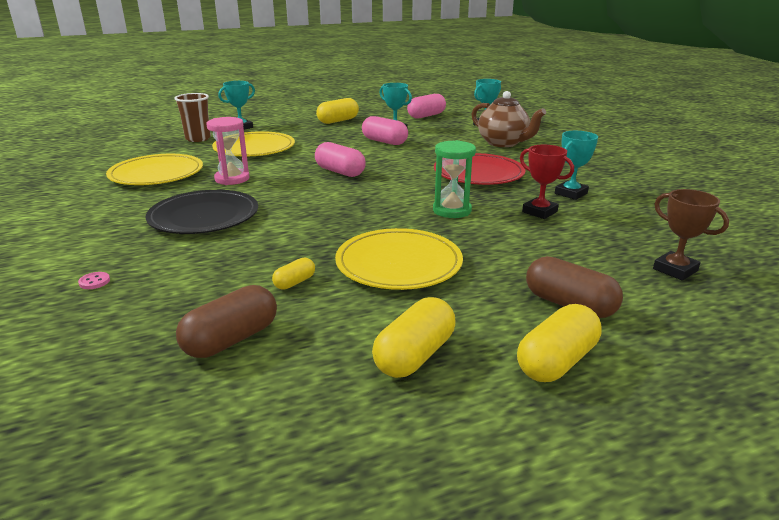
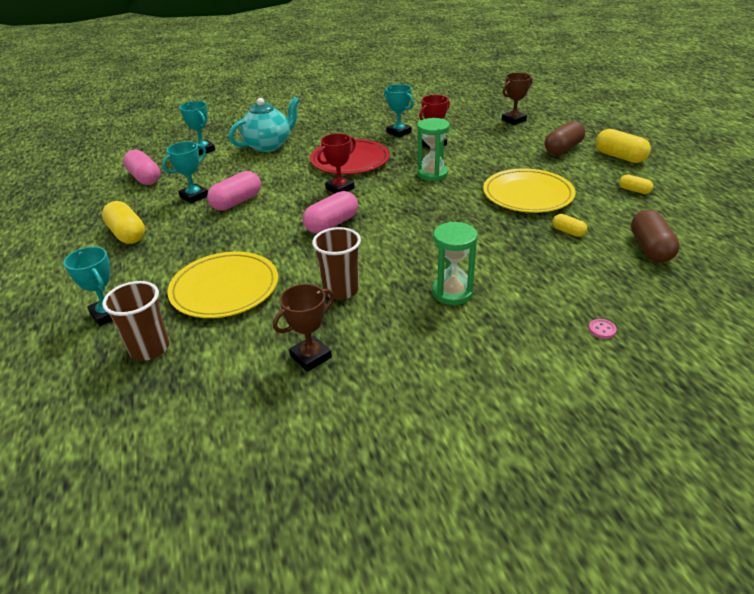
camera: 85 degrees left, 10 degrees up
yellow plate [106,154,203,185] -> brown trophy [273,284,334,372]
black plate [146,190,258,234] -> green hourglass [432,222,478,305]
brown capsule [176,285,277,358] -> brown capsule turned 45 degrees clockwise [631,210,680,263]
pink hourglass [206,117,250,185] -> brown cup [312,227,361,300]
yellow capsule [372,297,455,378] -> yellow capsule [619,174,653,194], size x0.54
brown teapot [471,91,546,147] -> turquoise teapot [229,97,299,152]
none -> red trophy [317,133,356,193]

